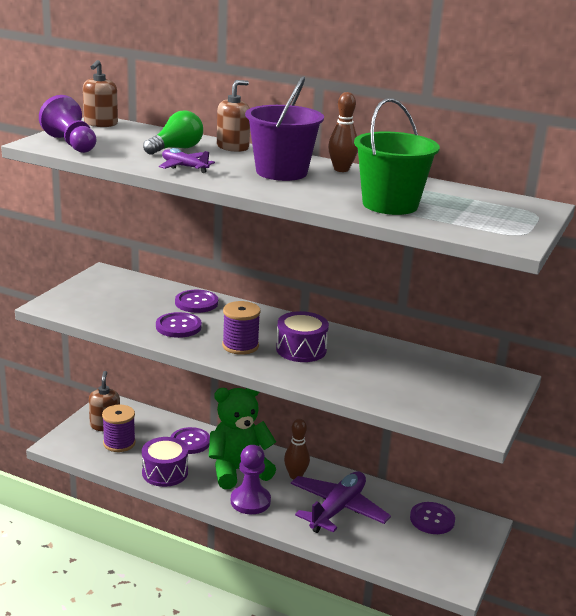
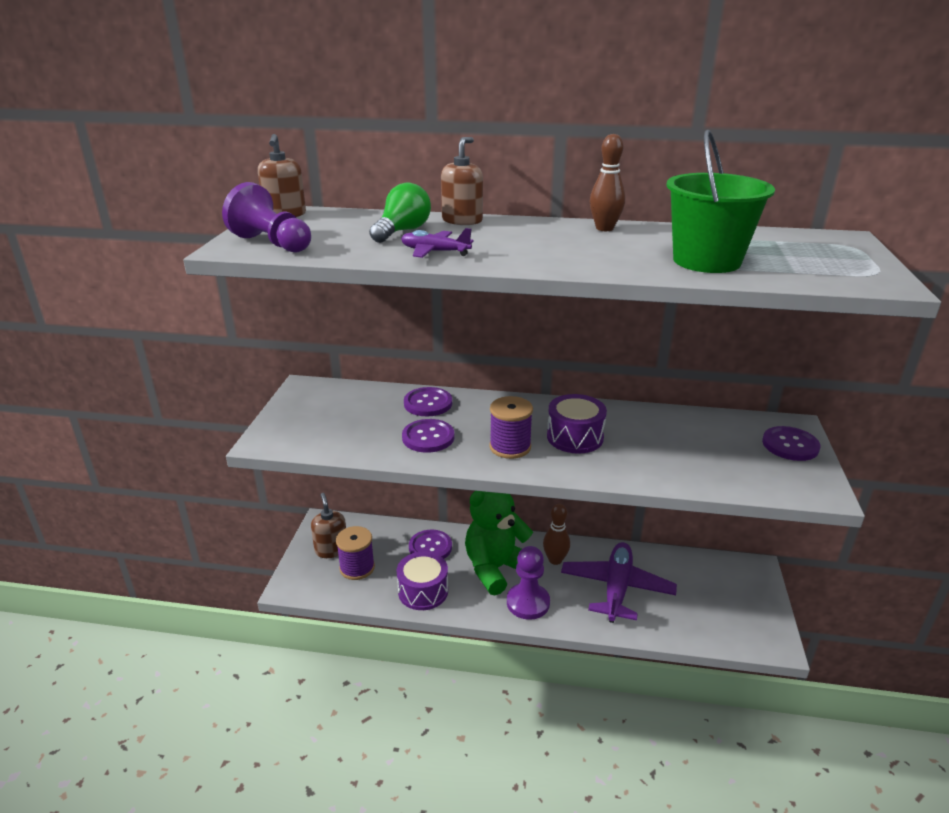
camera: 15 degrees left, 5 degrees up
purple bucket [245,76,324,181] -> none
purple button [410,502,455,534] -> purple button moved to [762,426,820,461]

